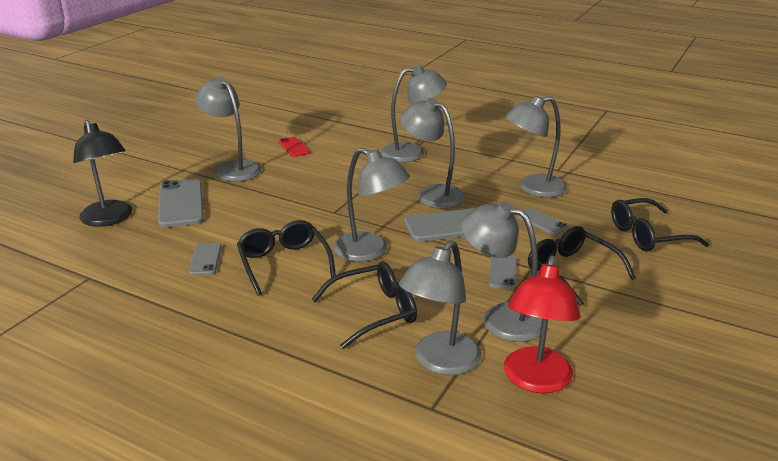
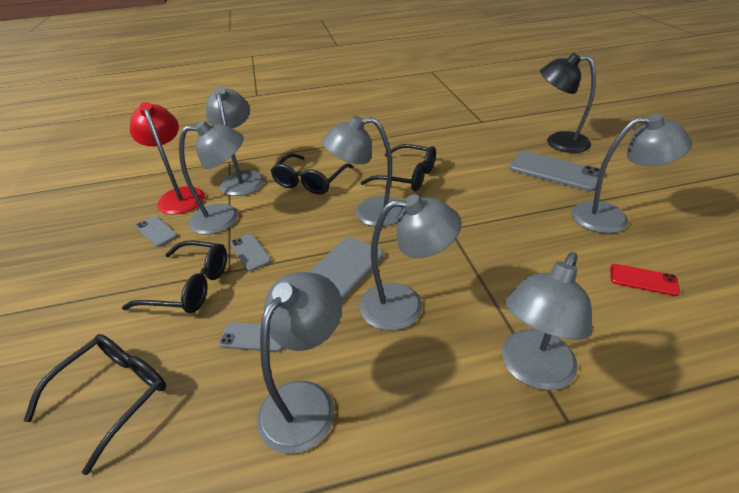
camera: 140 degrees right, 10 degrees up
grey phone [189,243,221,275] -> grey phone moved to [135,216,178,247]

